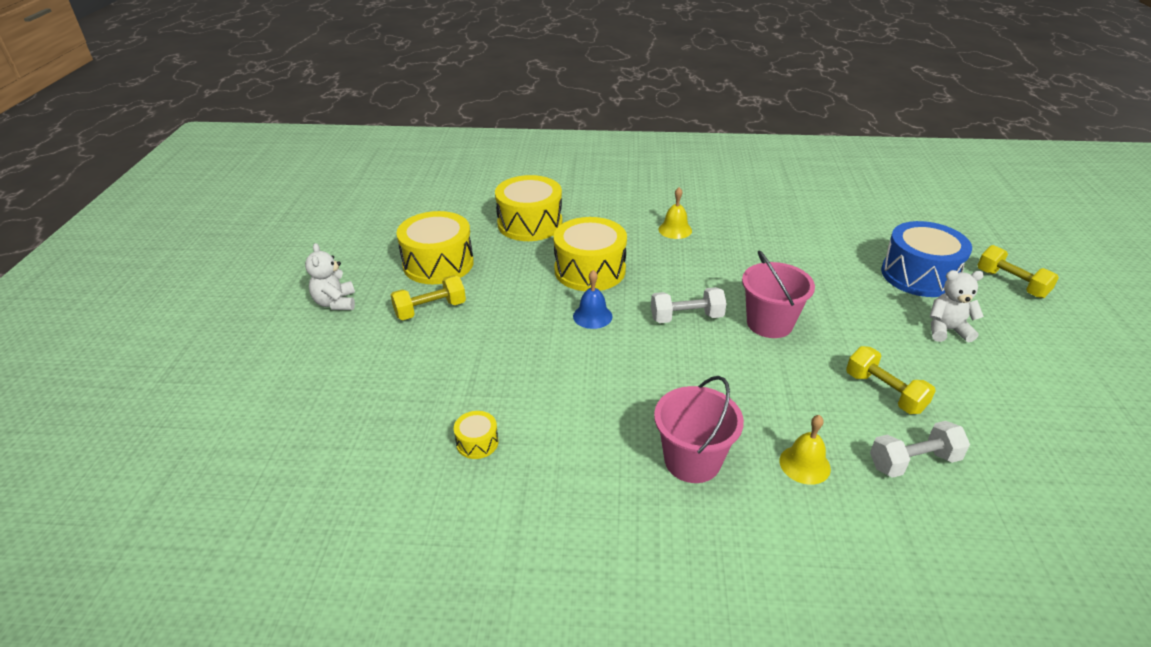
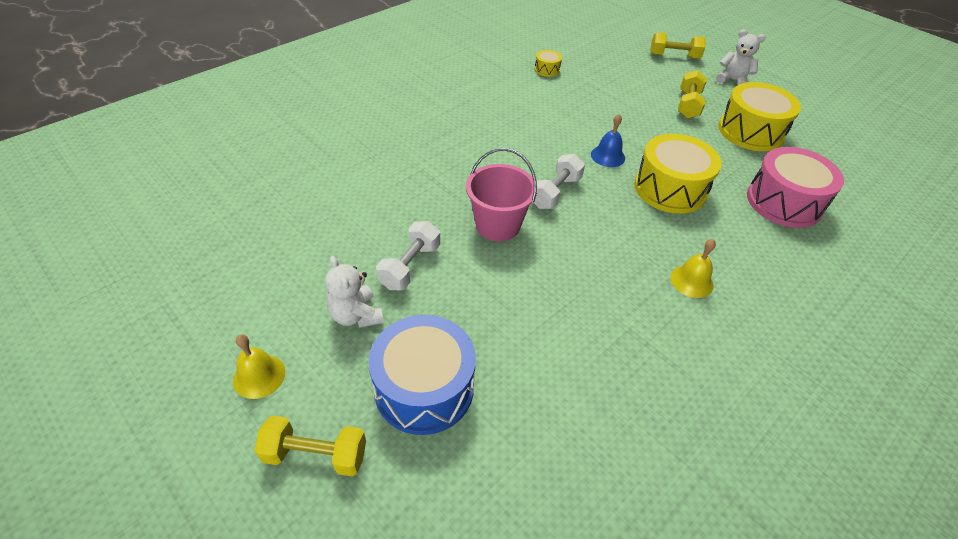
camera: 130 degrees right, 10 degrees up
yellow drum [495,175,562,241] -> pink drum [747,147,844,228]
pink bucket [654,376,744,483] -> none
yellow bell [780,415,831,485] -> yellow bell moved to [233,334,285,399]
yellow dumbbell [846,346,936,414] -> yellow dumbbell moved to [650,32,706,59]
white dumbbell [870,421,970,478] -> white dumbbell moved to [376,221,440,290]
white teddy bear [930,270,984,342] -> white teddy bear turned 105 degrees clockwise [325,256,384,328]

